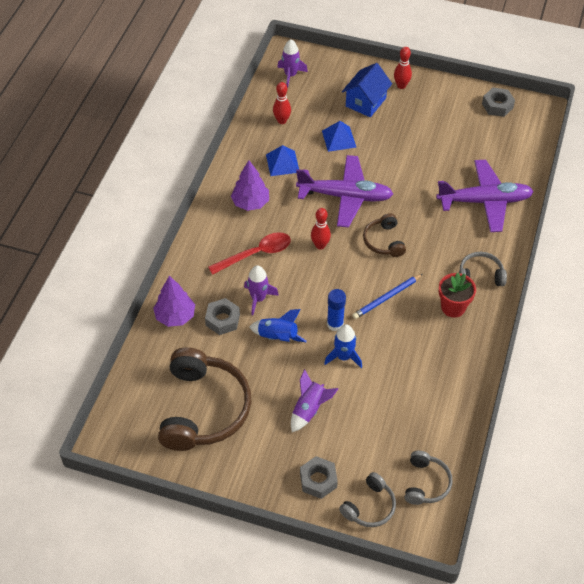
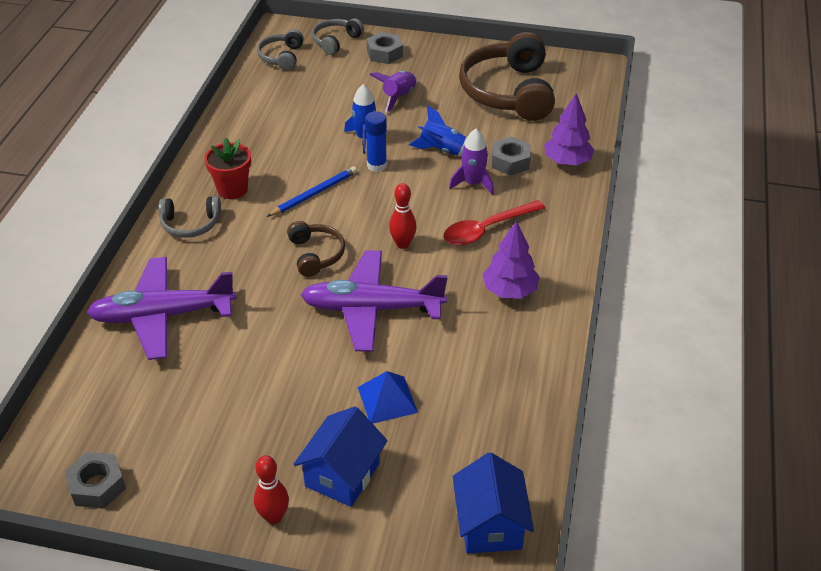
camera: 175 degrees right, 10 degrees down
blue pyramid [266,145,299,176] -> none
red bowling pin [273,82,291,124] -> none
purple rocket [277,39,308,88] -> blue house [453,453,534,553]

